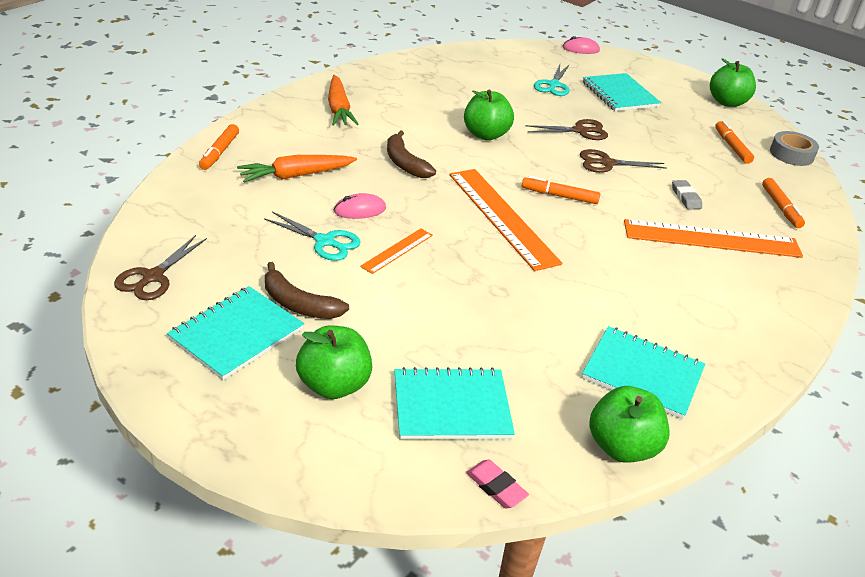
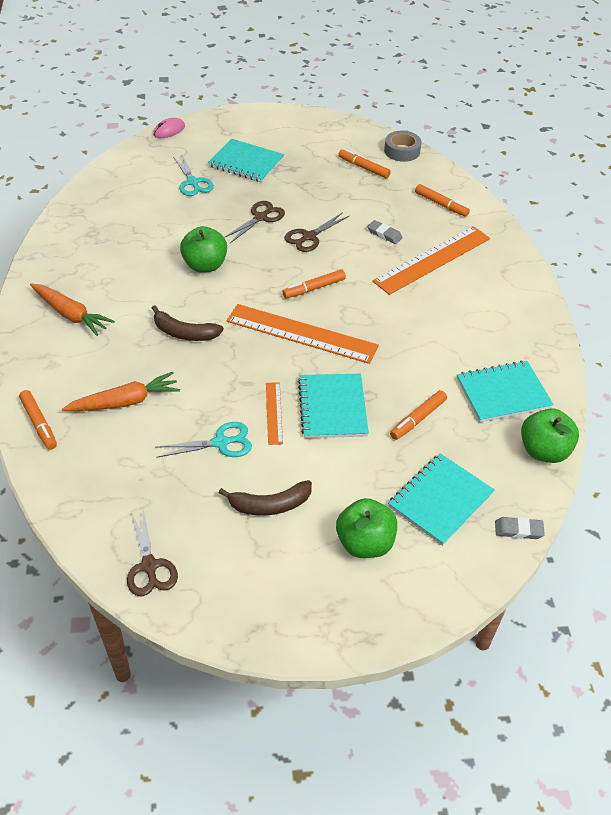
camera: 40 degrees left, 10 degrees up
turquoise notebook [167,286,304,380] -> turquoise notebook moved to [298,374,369,438]
orange carrot [237,155,357,183] -> orange carrot turned 135 degrees counterclockwise [62,372,180,411]
pink mouse [334,193,386,219] -> none
pink eraser [466,459,529,508] -> grey eraser [495,517,545,539]
green apple [710,58,756,107] -> none
none -> orange marker [390,390,447,440]

